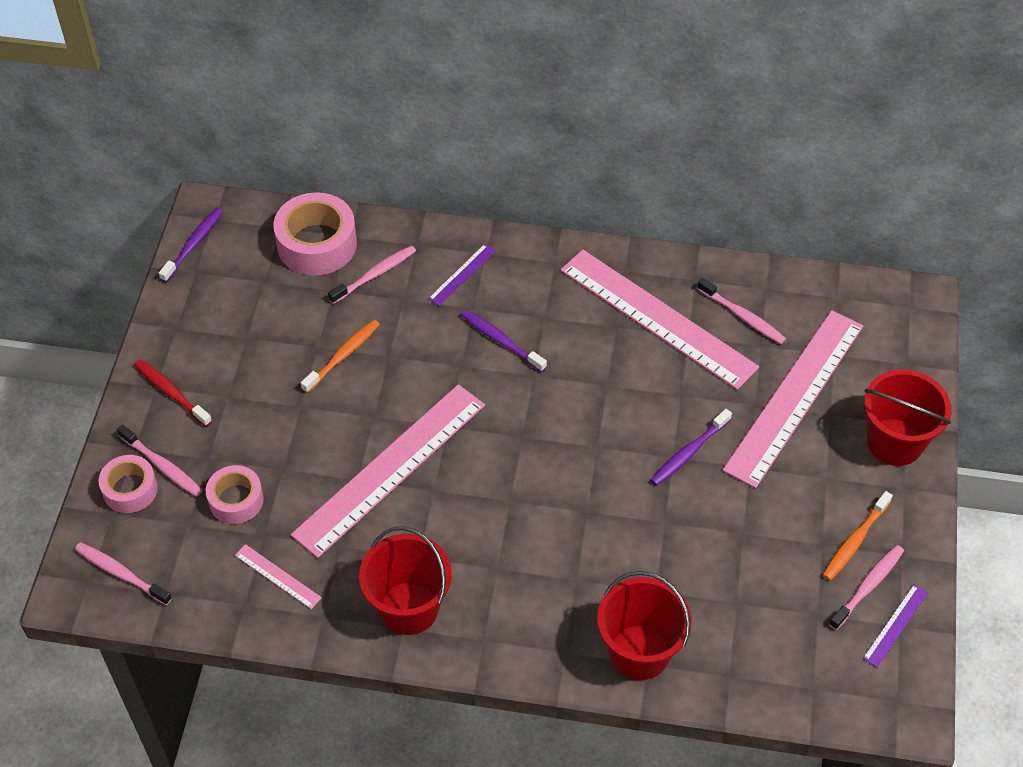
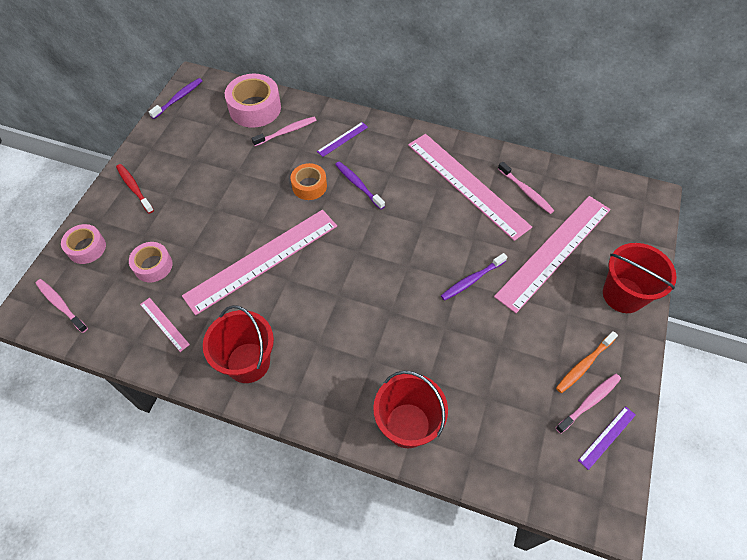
camera: 10 degrees right, 5 degrees up
pink toothbrush [117,425,203,497] -> none
orange toothbrush [301,320,380,393] -> none
none -> orange tape [291,163,327,200]

